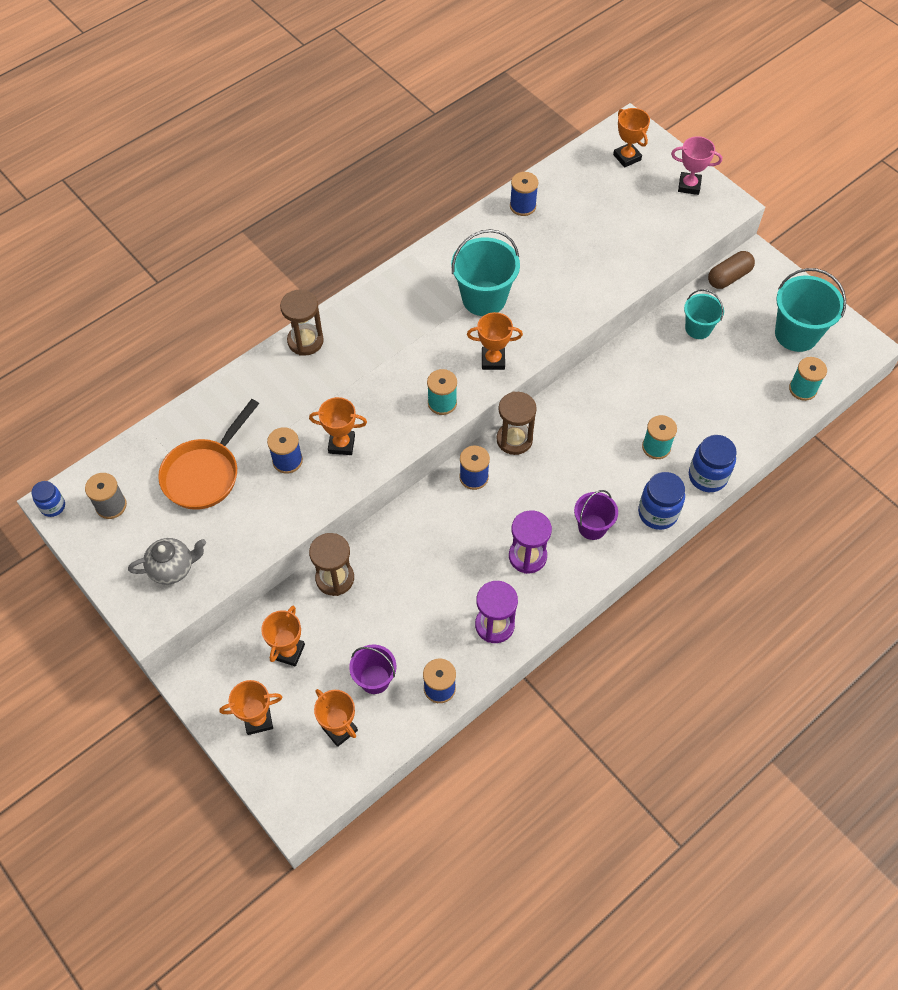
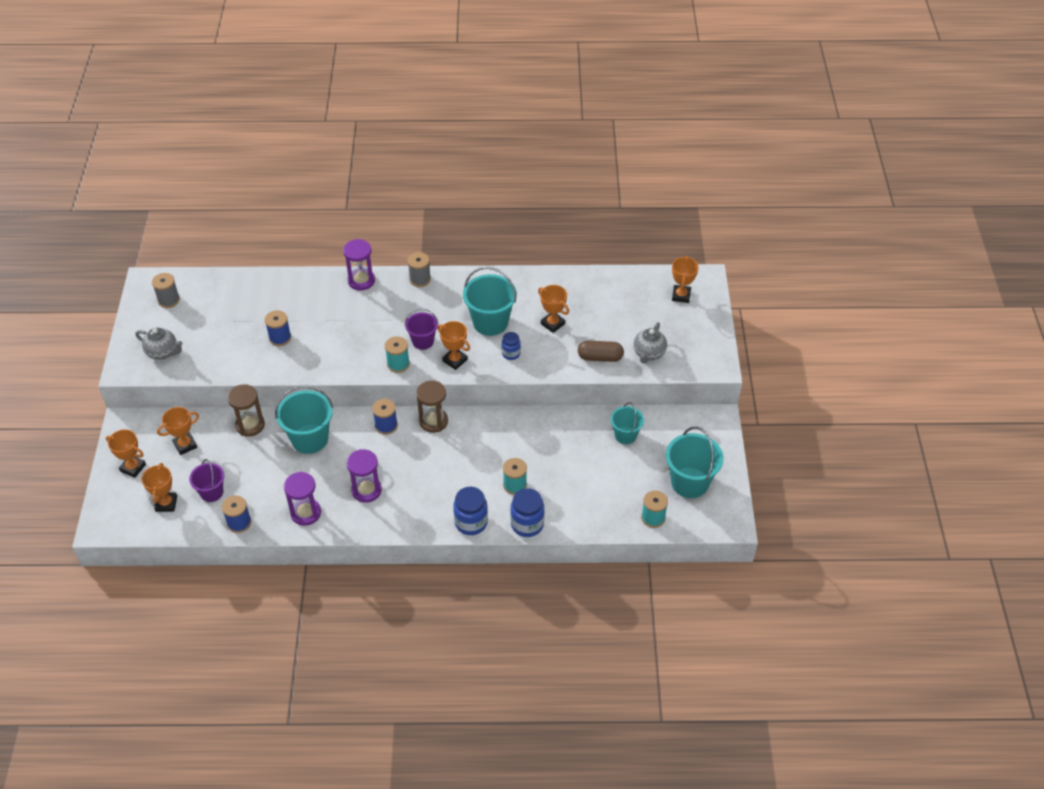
camera: 40 degrees right, 10 degrees down
blue jar [32,481,65,517] -> blue jar moved to [502,332,521,360]
orange pan [158,399,259,510] -> none
brown hourglass [280,290,324,356] -> purple hourglass [343,239,375,290]
orange trophy [309,397,367,455] -> orange trophy moved to [538,285,569,333]
blue spool [510,172,539,216] -> none
purple bucket [574,490,618,540] -> purple bucket moved to [405,309,438,350]
pink trophy [671,136,722,195] -> none
brown capsule [708,251,755,289] -> brown capsule moved to [578,341,624,362]
none -> turquoise bucket [275,385,333,454]
none -> grey spool [408,252,431,287]
none -> grey teapot [634,322,667,363]

